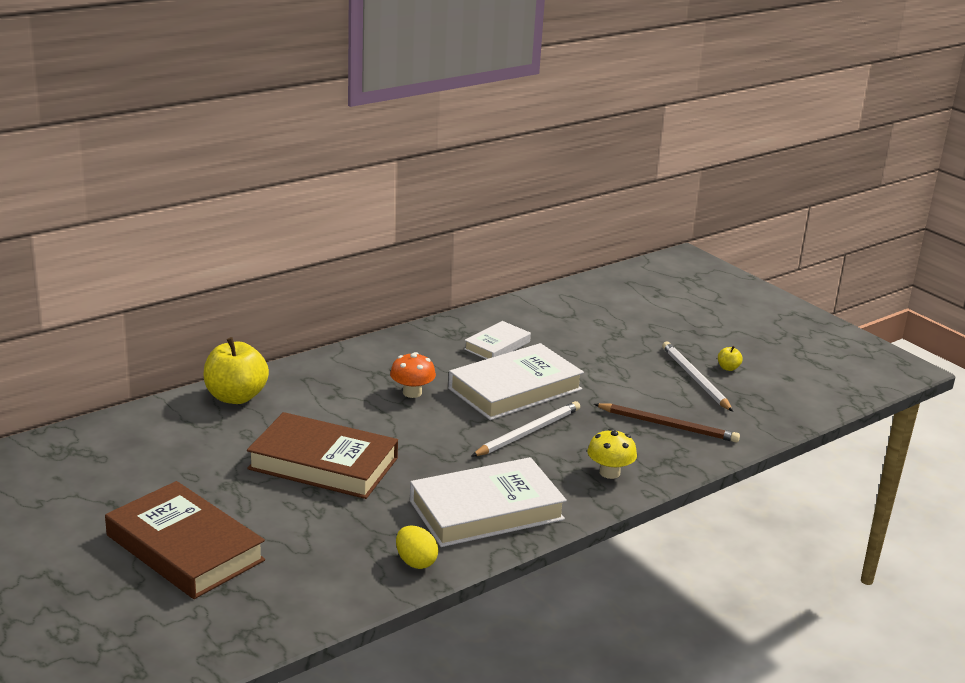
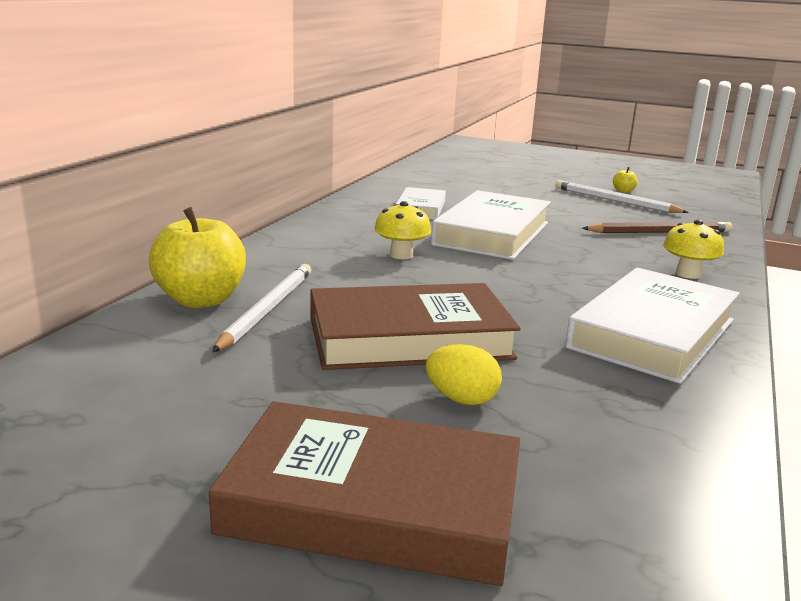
camera: 30 degrees left, 5 degrees down
orange mushroom [390,352,436,398] -> yellow mushroom [374,201,431,259]
yellow egg [396,526,438,569] -> yellow egg moved to [425,344,502,405]
white pencil [472,401,580,456] -> white pencil moved to [212,264,311,352]

